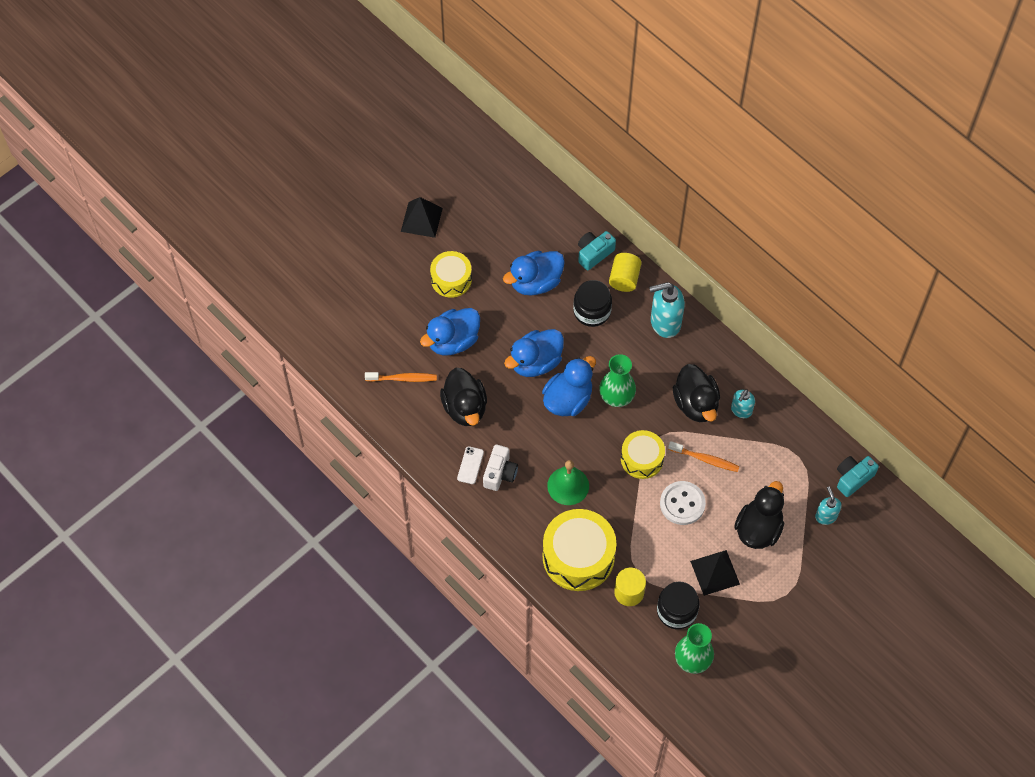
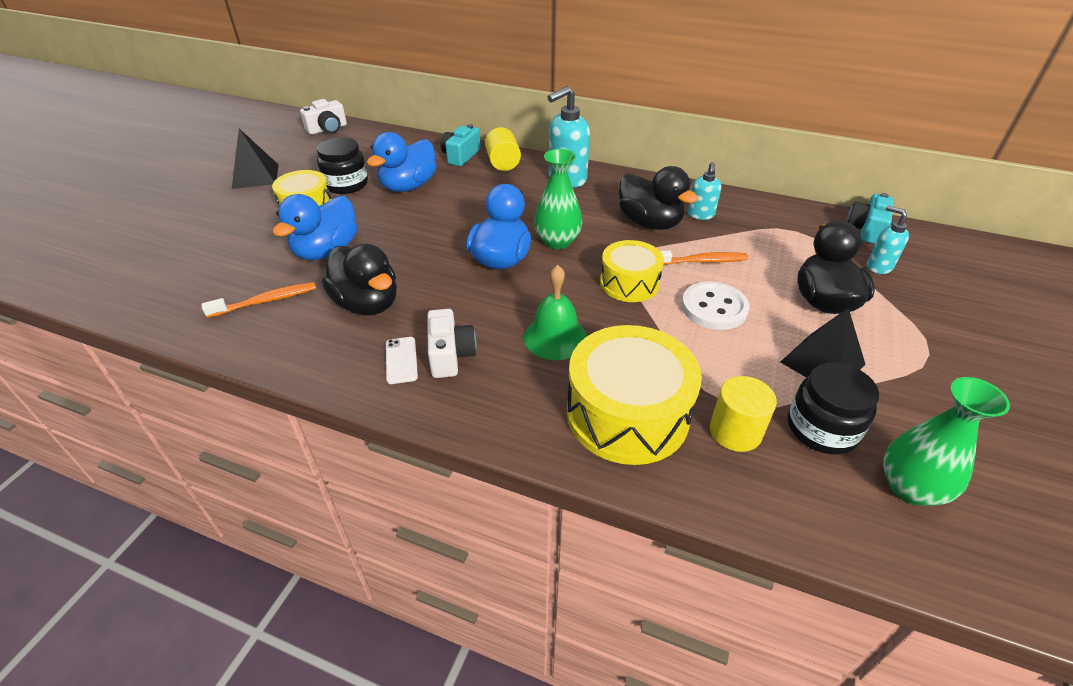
camera: 25 degrees left, 20 degrees down
blue duck [504,329,564,377] -> none
black jar [573,280,612,327] -> black jar moved to [317,137,368,194]
none -> white camera [300,99,347,135]

